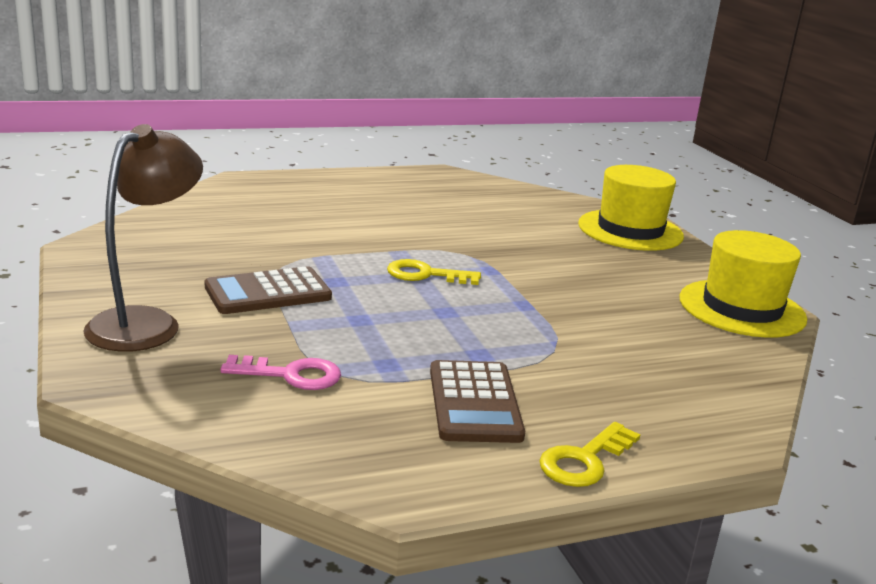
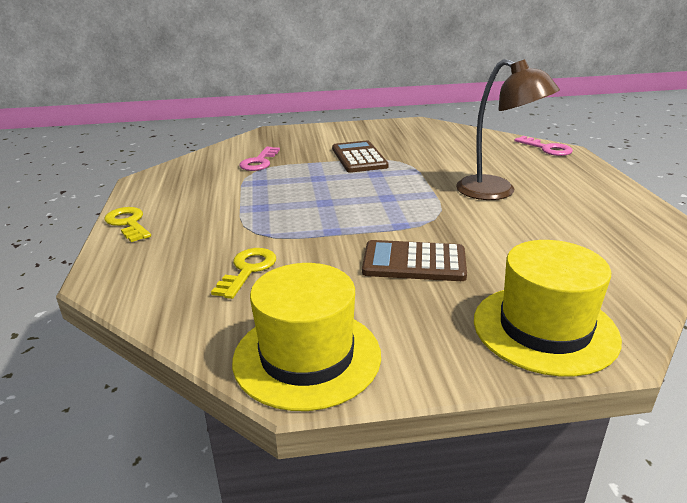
camera: 105 degrees right, 5 degrees up
brown lamp [83,124,203,352] -> brown lamp moved to [456,59,560,200]
yellow key [387,259,481,285] -> yellow key moved to [211,248,276,299]
brown calculator [430,360,525,443] -> brown calculator moved to [362,240,467,281]
none -> pink key [514,136,573,156]

